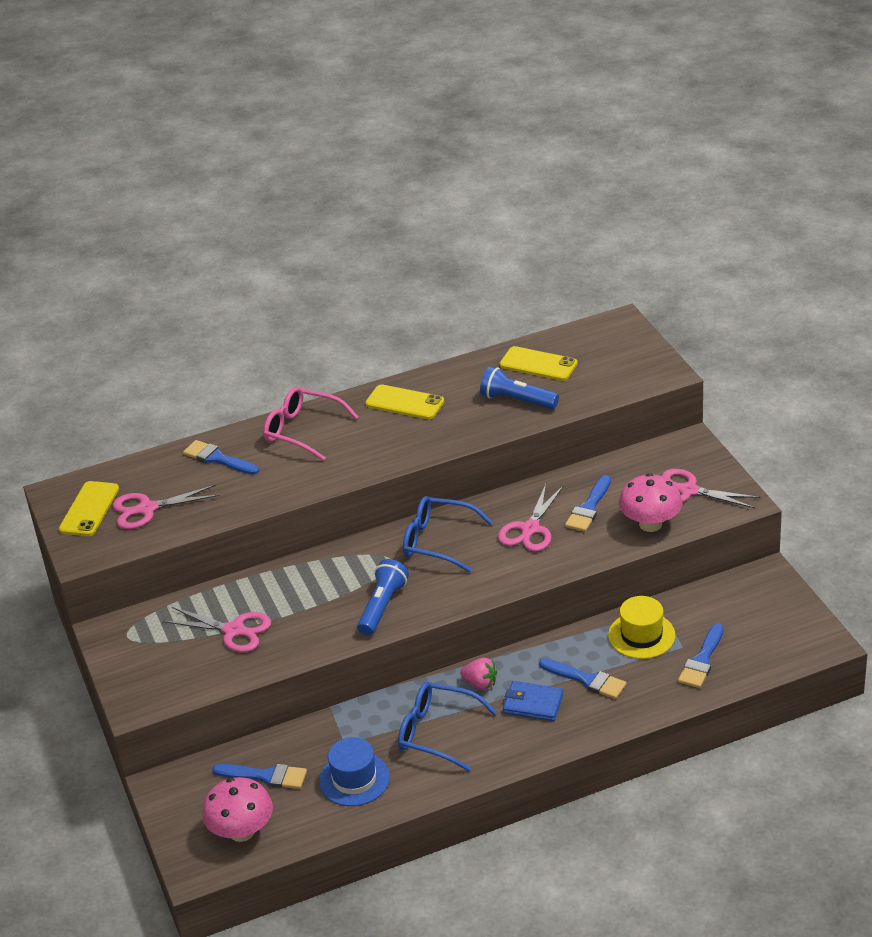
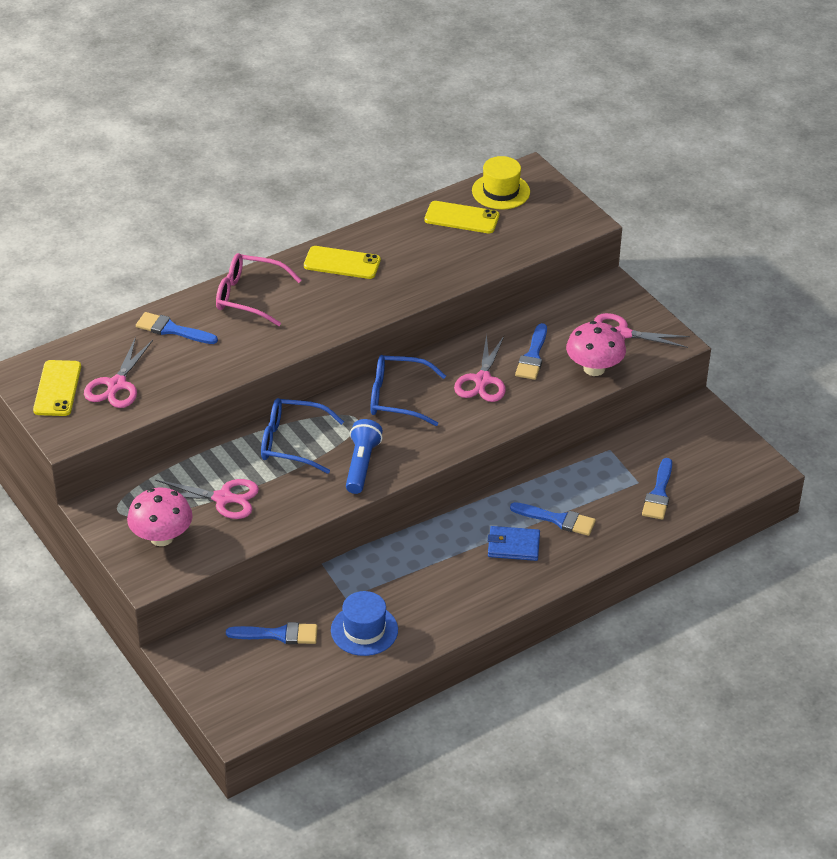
camera: 15 degrees left, 5 degrees up
pink scissors [112,485,220,529] -> pink scissors turned 45 degrees counterclockwise [84,337,153,408]
pink mushroom [202,777,273,842] -> pink mushroom moved to [127,487,193,546]
blue glasses [398,682,497,771] -> blue glasses moved to [261,398,344,474]
pink strawberry [460,657,497,690] -> none
blue flashlight [480,367,559,409] -> none
yellow hat [608,596,675,659] -> yellow hat moved to [472,156,530,210]

